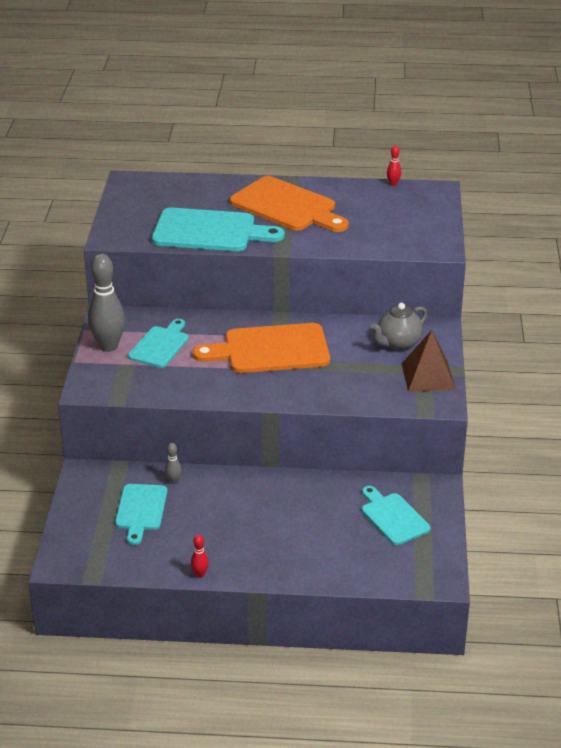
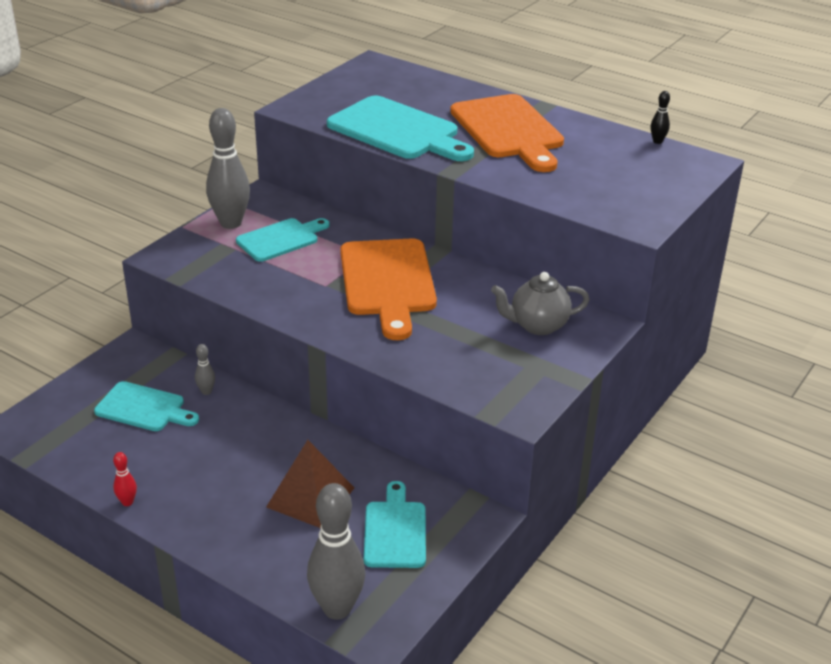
camera: 30 degrees right, 0 degrees up
turquoise cutting board [115,484,167,545] -> turquoise cutting board turned 105 degrees counterclockwise [94,381,199,431]
orange cutting board [193,323,330,373] -> orange cutting board turned 120 degrees counterclockwise [340,238,437,340]
red bowling pin [387,146,401,186] -> black bowling pin [651,91,670,144]
brown pyramid [402,330,456,392] -> brown pyramid moved to [266,440,354,528]
none -> grey bowling pin [307,483,365,620]

